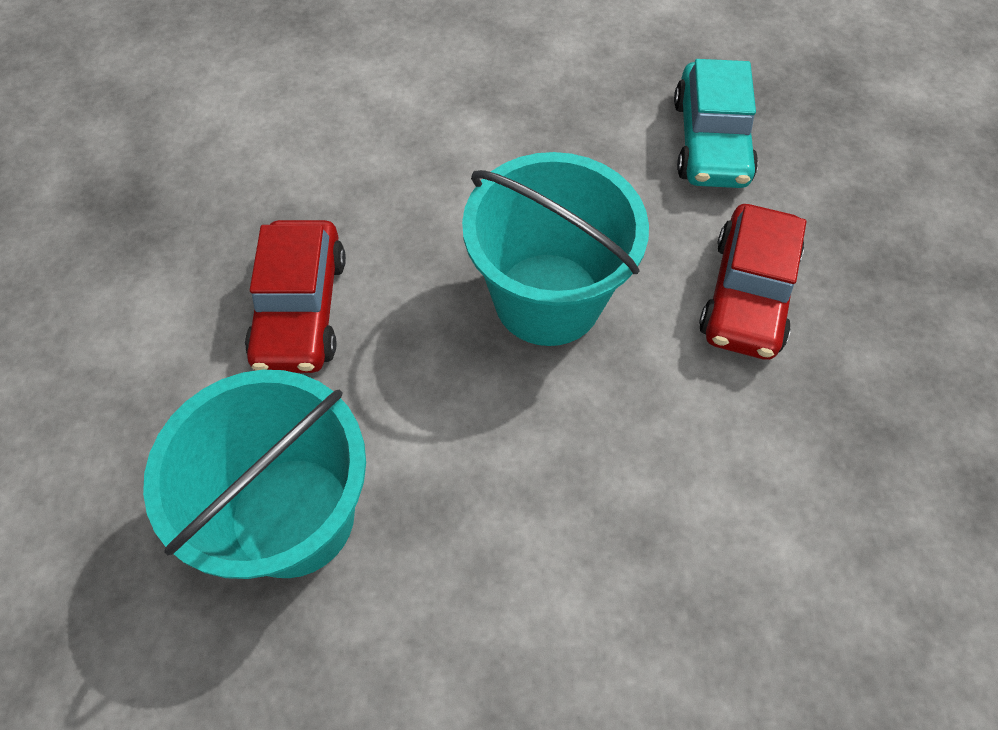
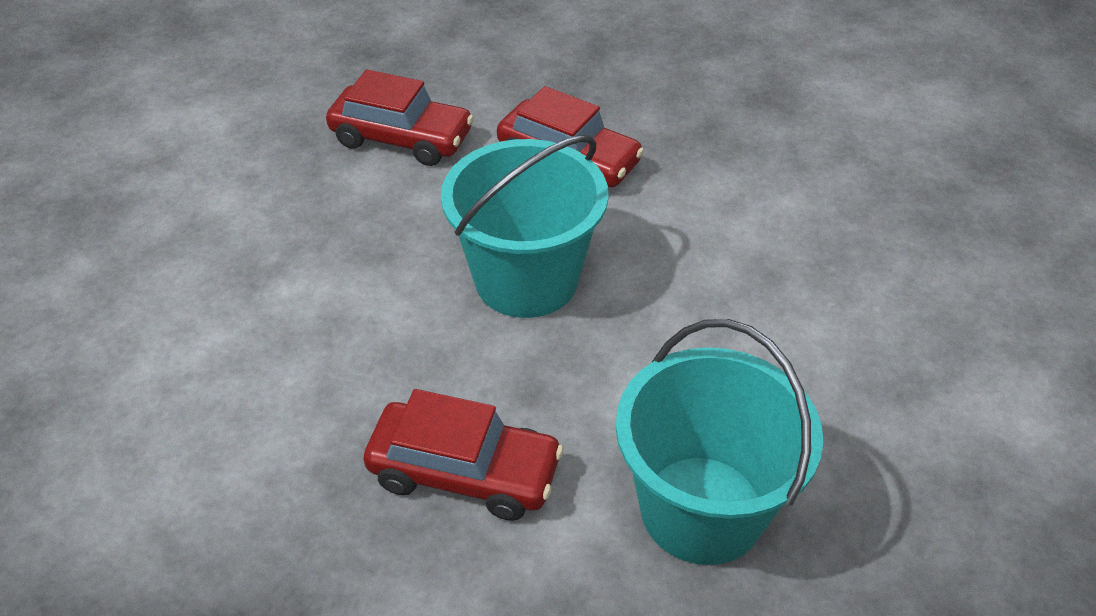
camera: 75 degrees left, 15 degrees down
turquoise car [674,59,758,188] -> red car [326,69,474,166]

